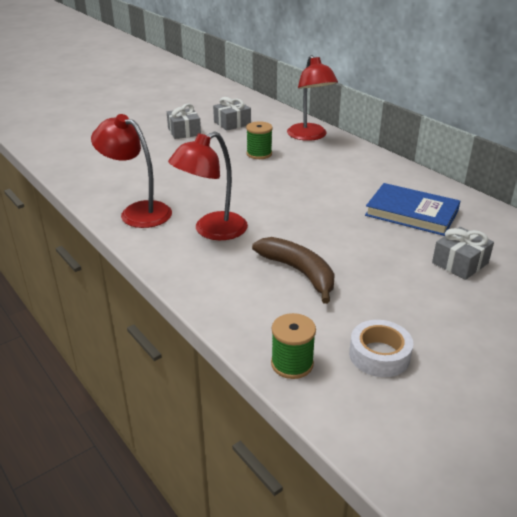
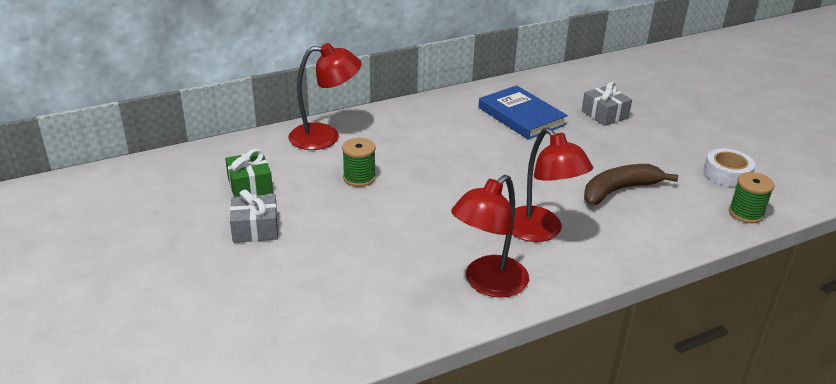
camera: 80 degrees left, 0 degrees up
grey gift [213,97,251,131] -> green gift [225,149,273,197]
blue book [365,183,460,236] -> blue book turned 75 degrees counterclockwise [479,85,568,140]

